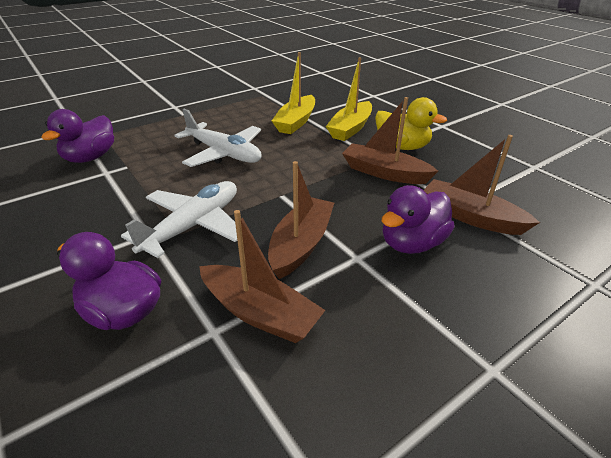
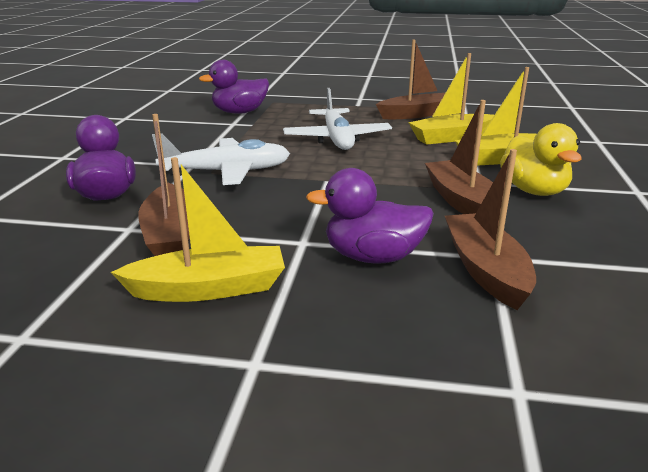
camera: 45 degrees right, 10 degrees down
brown boat [268,161,334,279] -> brown boat moved to [376,40,445,119]
none -> yellow boat [111,157,285,302]

